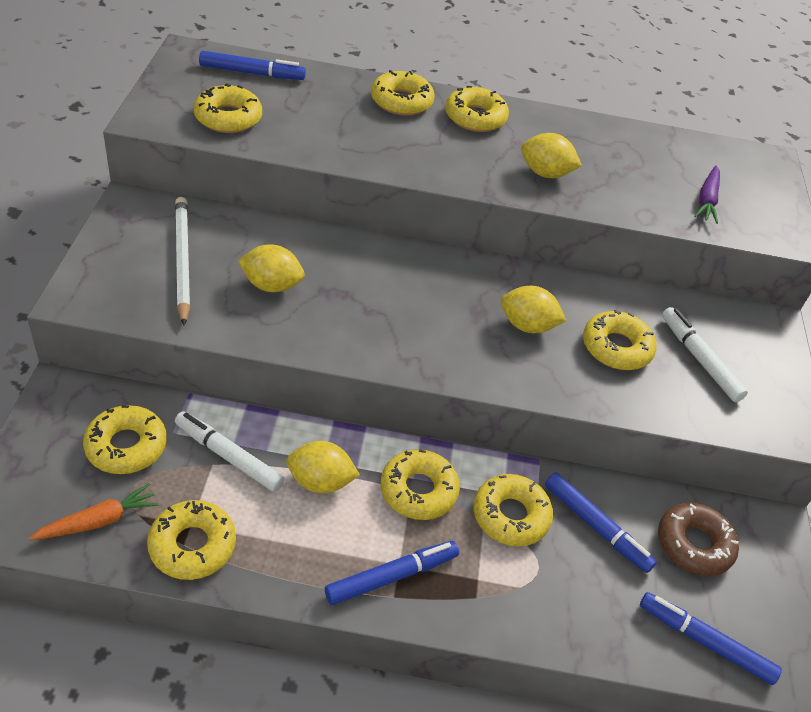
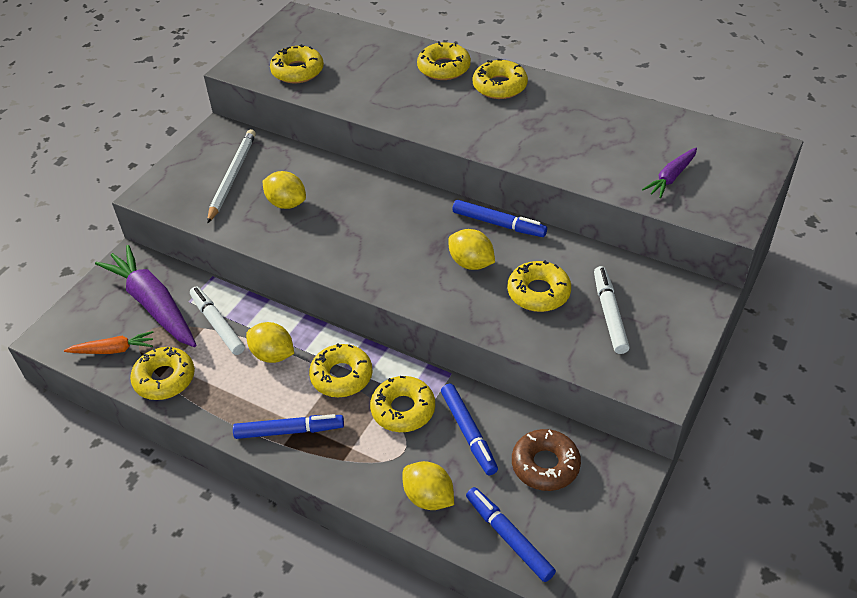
camera: 30 degrees right, 0 degrees up
yellow donut [83,405,167,474] -> purple carrot [95,245,196,347]
blue marker [199,51,306,80] -> blue marker moved to [452,200,547,237]
yellow lemon [521,133,582,178] -> yellow lemon moved to [403,461,454,510]

